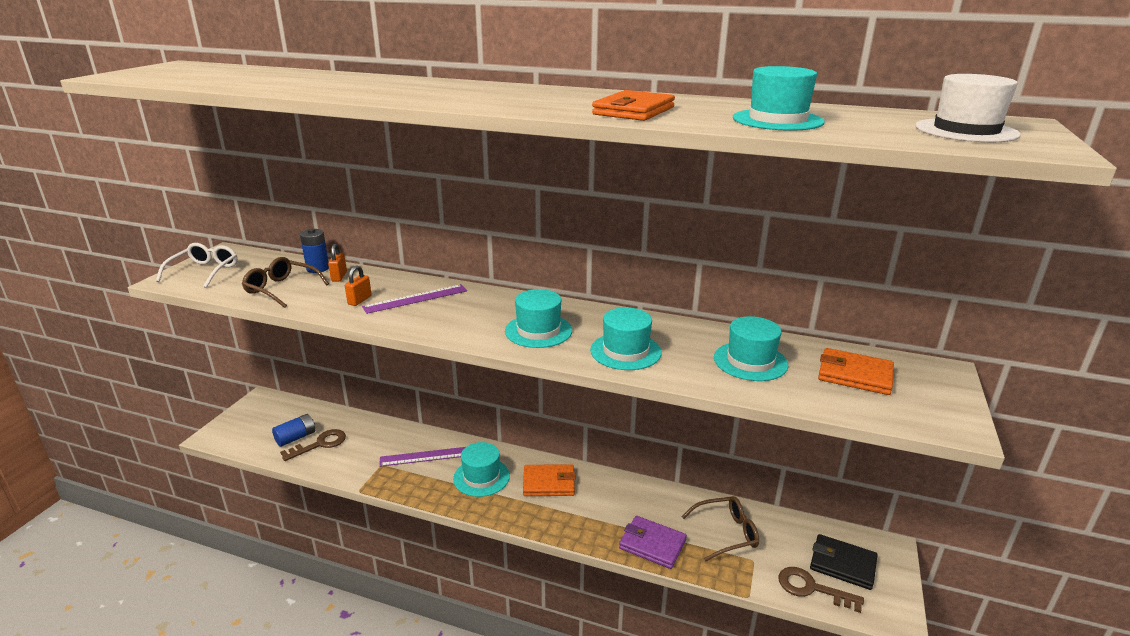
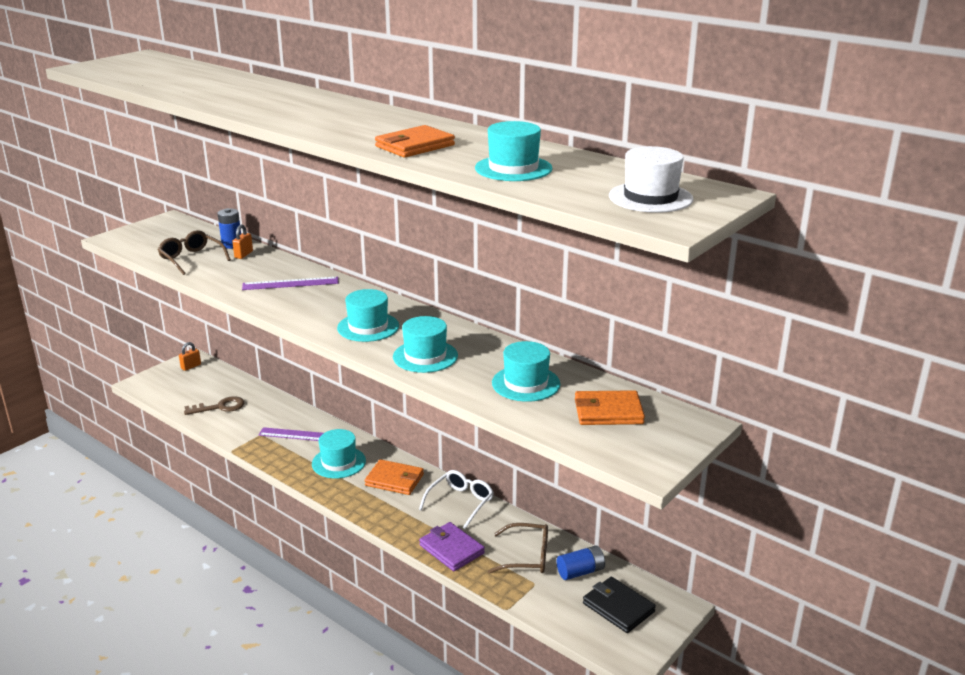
camera: 20 degrees right, 0 degrees up
white glasses [156,243,238,288] -> white glasses moved to [419,470,494,529]
blue battery [272,414,315,447] -> blue battery moved to [557,545,605,580]
orange padlock [345,266,372,306] -> orange padlock moved to [179,342,201,371]
brown key [778,567,864,613] -> none
orange wallet [818,348,894,395] -> orange wallet turned 45 degrees counterclockwise [575,390,645,425]

